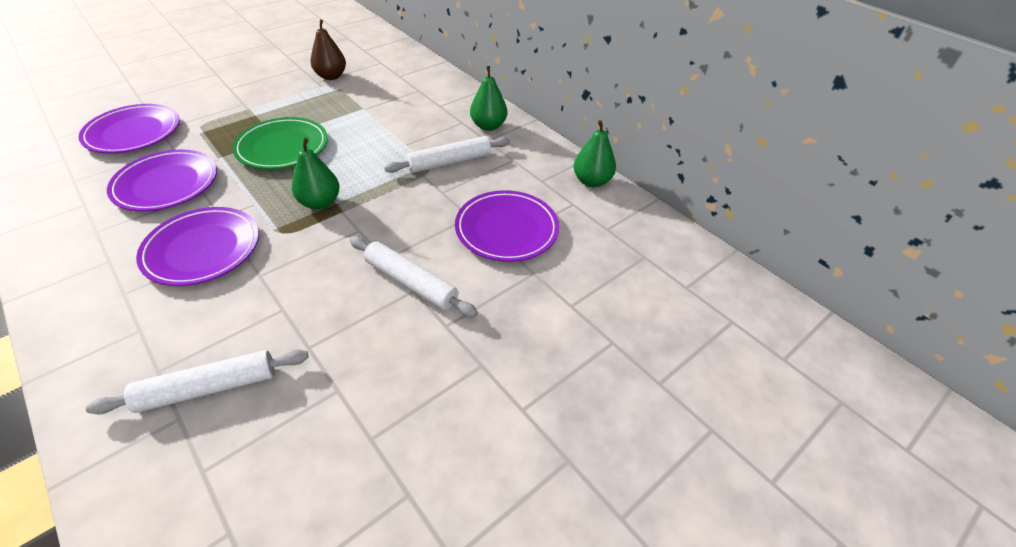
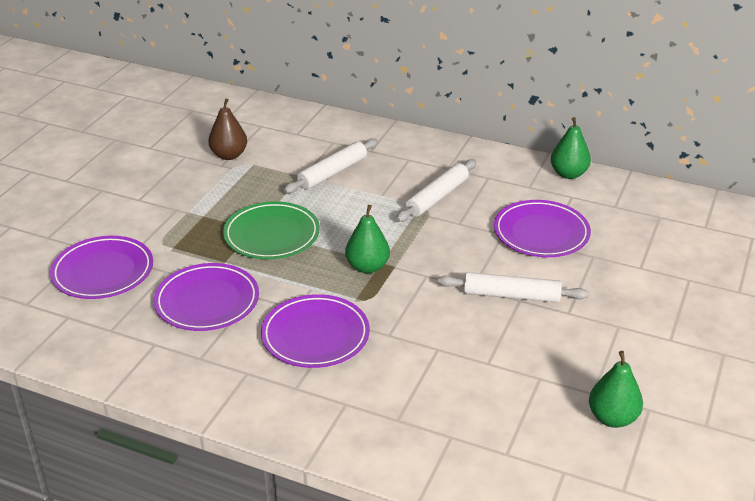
camera: 25 degrees left, 10 degrees down
white rolling pin [86,349,308,414] -> white rolling pin moved to [284,138,378,193]
green pear [470,66,507,131] -> green pear moved to [589,351,643,428]

